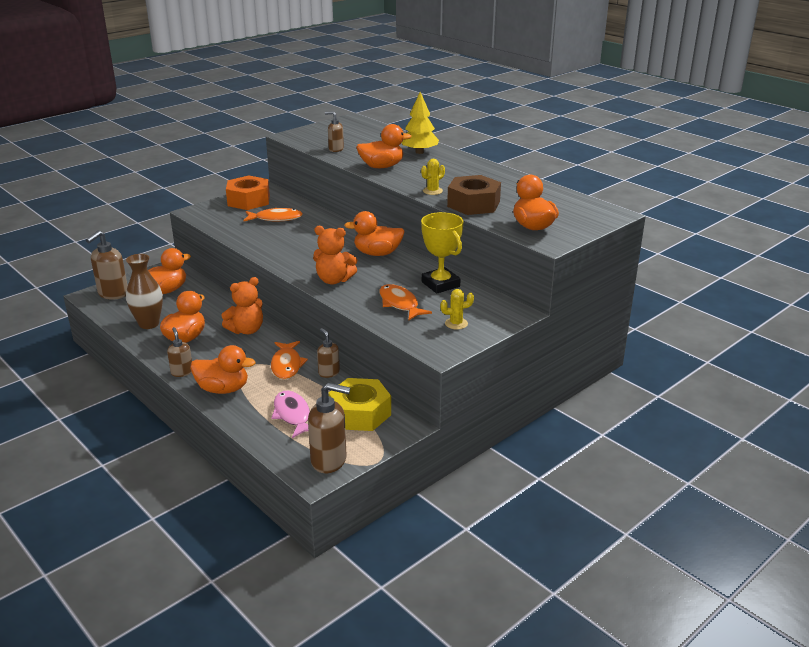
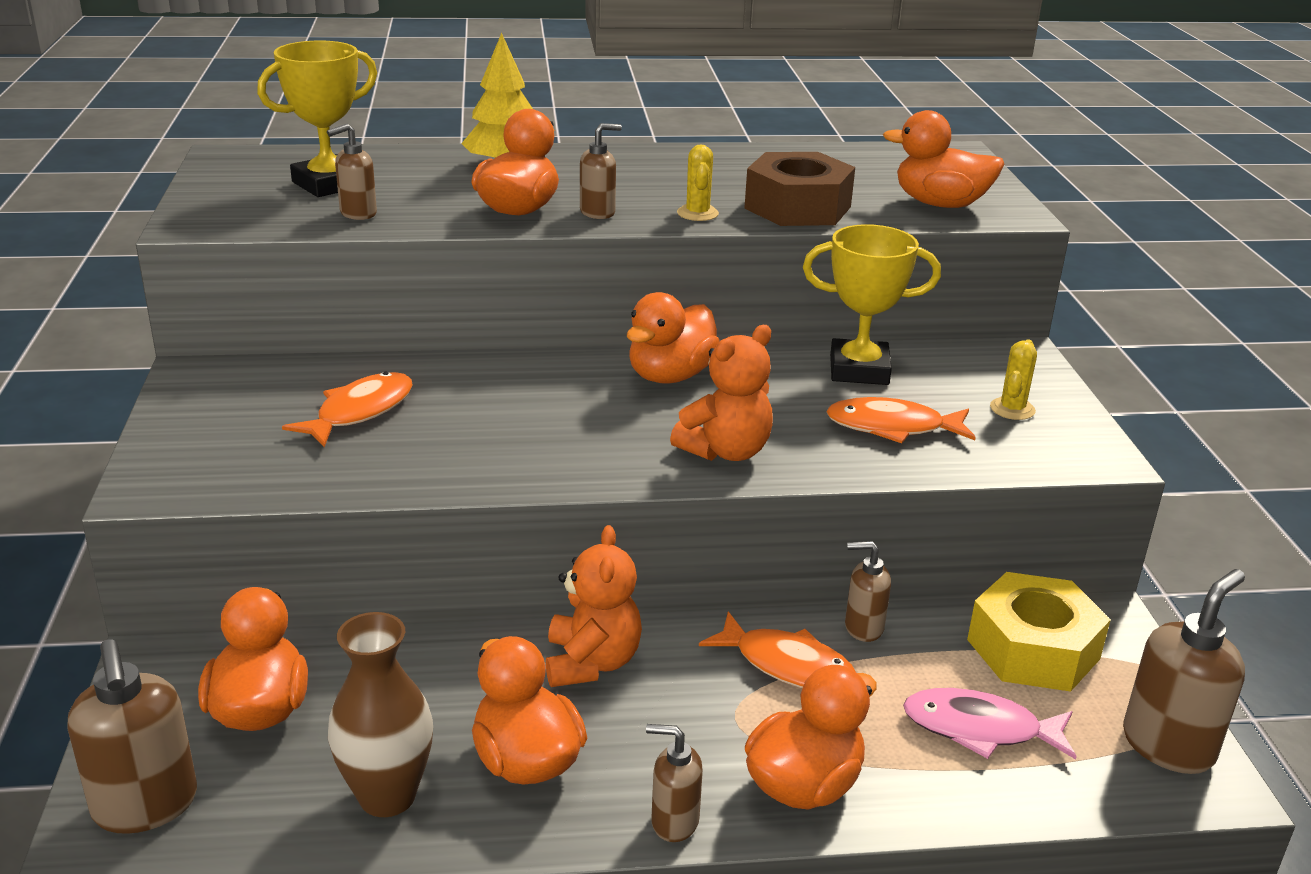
camera: 55 degrees left, 0 degrees up
orange nut [226,176,270,210] -> none
none -> yellow trophy [257,41,377,197]
none -> brown soap dispenser [580,123,622,219]

